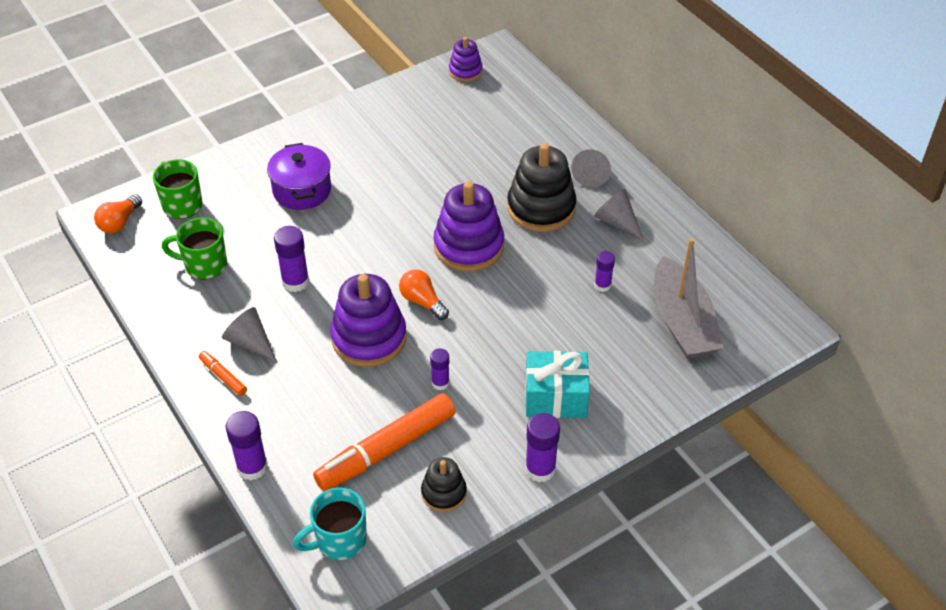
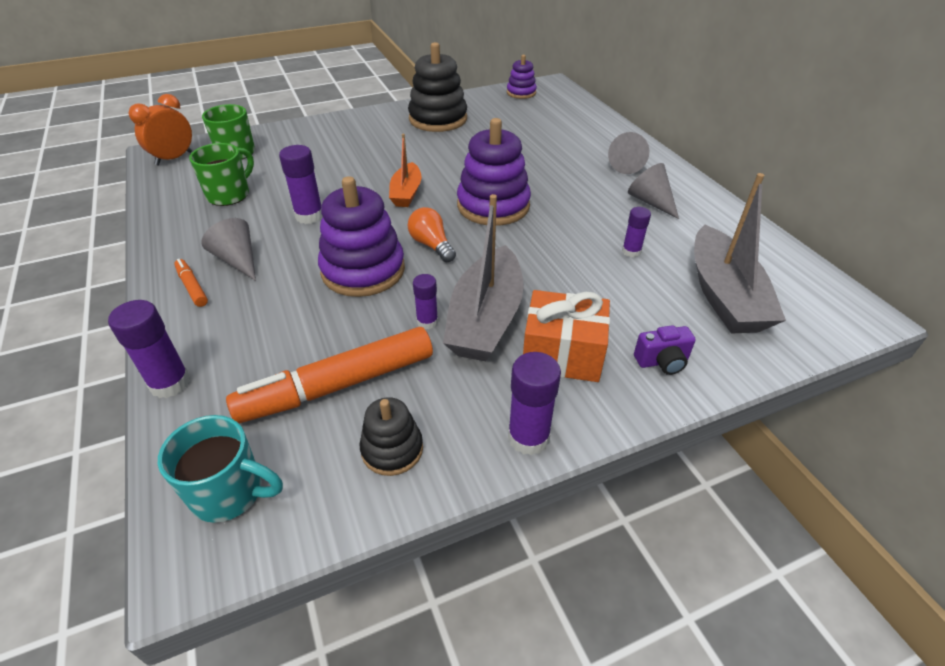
camera: 10 degrees right, 5 degrees down
orange light bulb [94,194,142,233] -> orange clock [128,94,192,166]
green mug [162,218,227,279] -> green mug turned 105 degrees clockwise [189,143,254,206]
purple pot [267,143,331,210] -> none
turquoise mug [293,487,367,560] -> turquoise mug turned 150 degrees counterclockwise [158,415,283,523]
black stacking toy [507,143,576,232] -> black stacking toy moved to [408,42,467,132]
turquoise gift [525,351,590,418] -> orange gift [523,290,610,382]
none -> orange boat [389,134,422,207]
none -> grey boat [443,194,524,361]
none -> purple camera [634,325,696,375]

